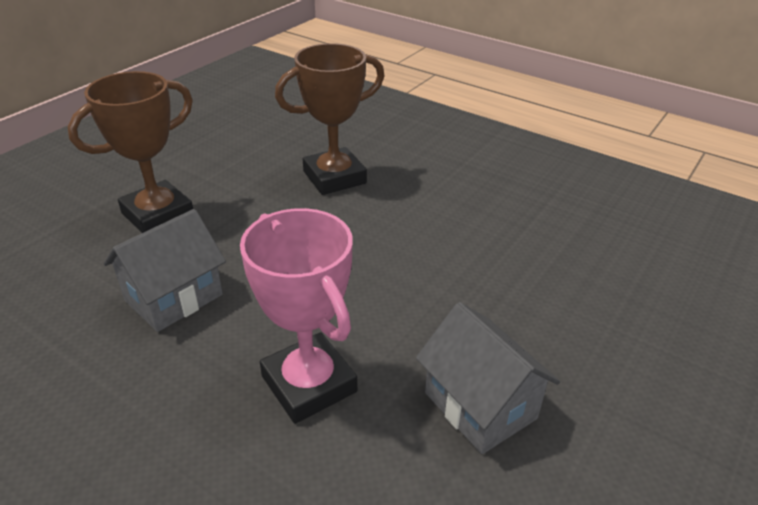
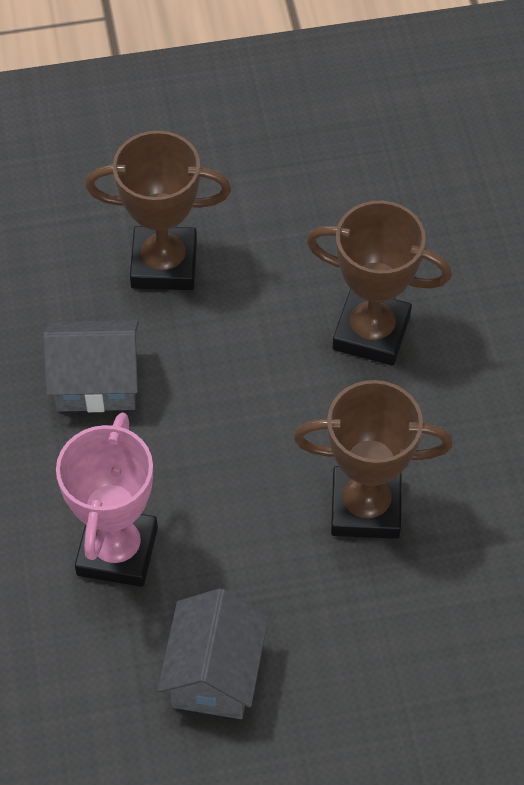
camera: 45 degrees right, 20 degrees up
none -> brown trophy [293,380,453,539]

